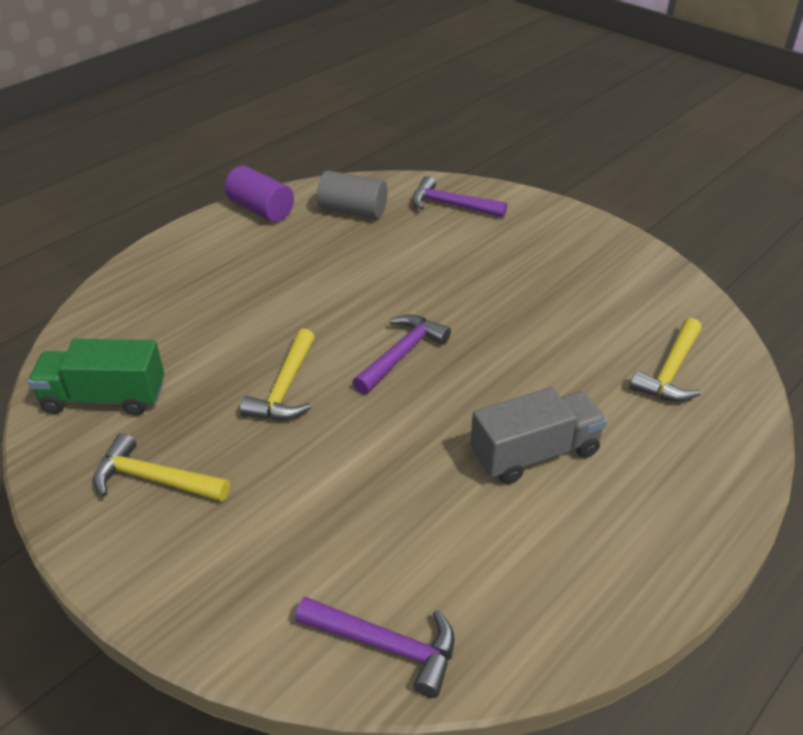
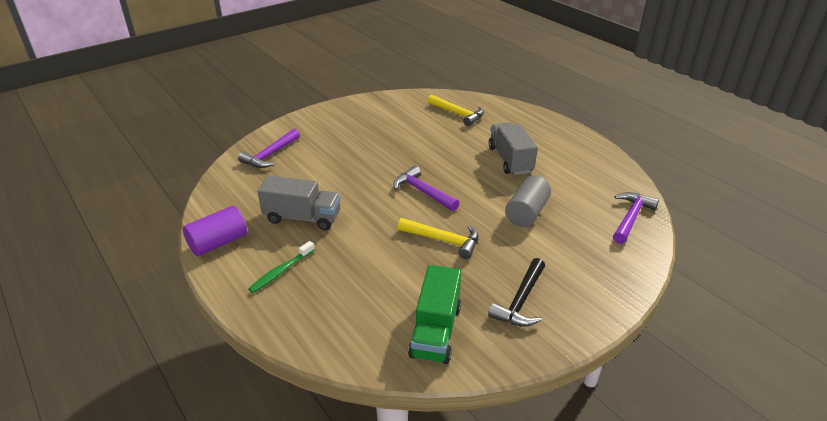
camera: 80 degrees left, 5 degrees down
yellow hammer [93,433,230,502] -> black hammer [488,258,545,327]
grey cylinder [317,171,388,219] -> grey cylinder moved to [505,176,551,227]
none -> green toothbrush [248,241,315,293]
none -> grey truck [257,175,341,231]

